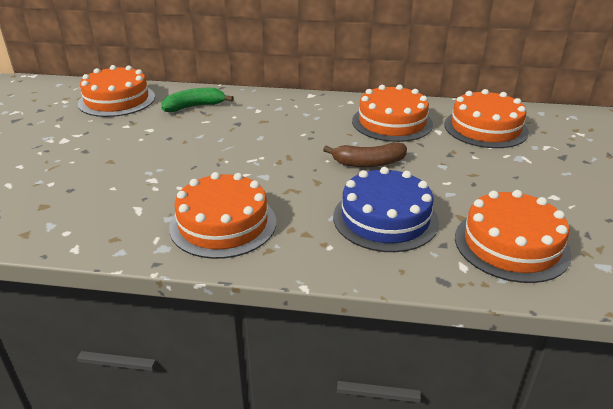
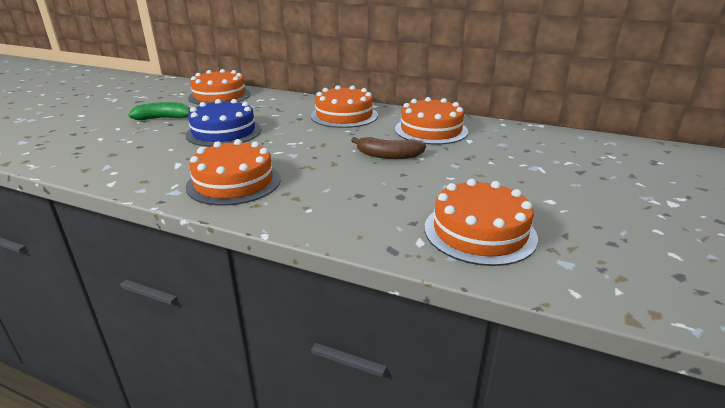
camera: 15 degrees right, 5 degrees down
green banana [161,88,234,112] -> green banana moved to [129,102,190,120]
blue cake [333,167,439,252] -> blue cake moved to [185,99,261,147]
orange cake [444,89,529,148] -> orange cake moved to [311,85,378,128]

